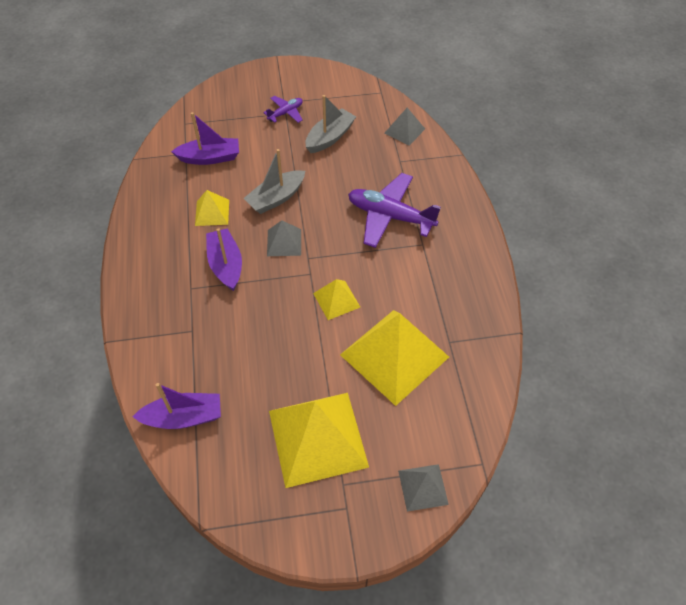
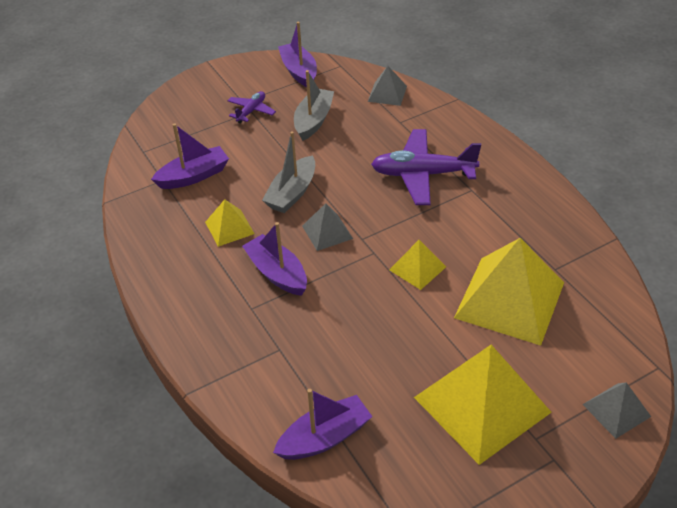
camera: 20 degrees left, 10 degrees down
none -> purple boat [278,22,317,87]

